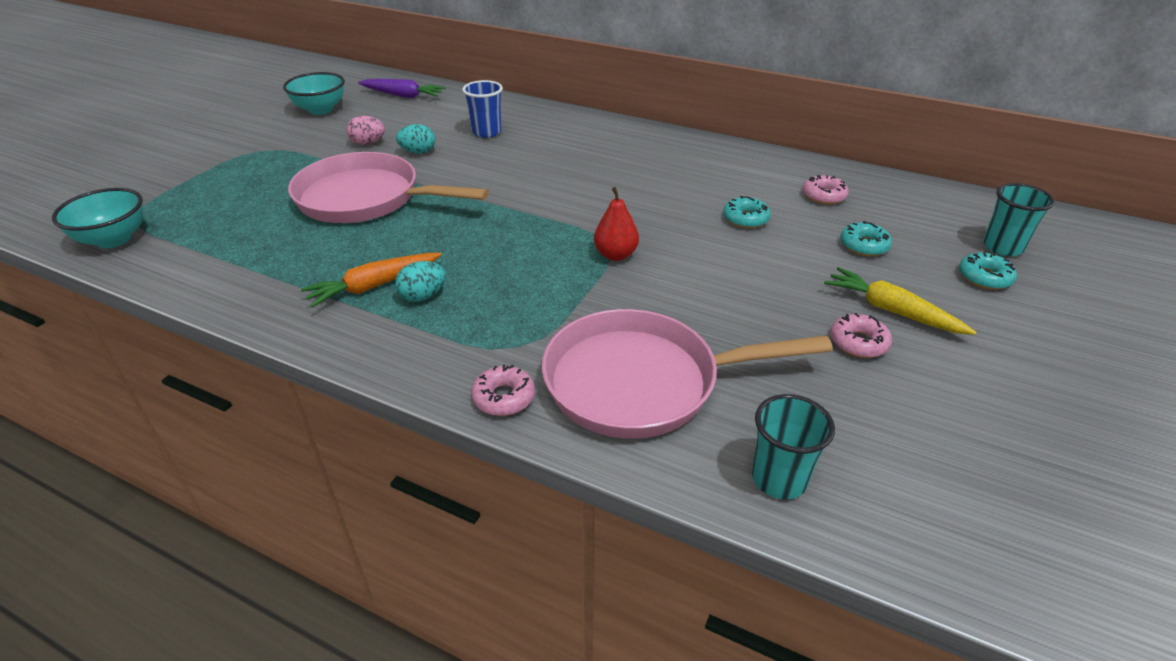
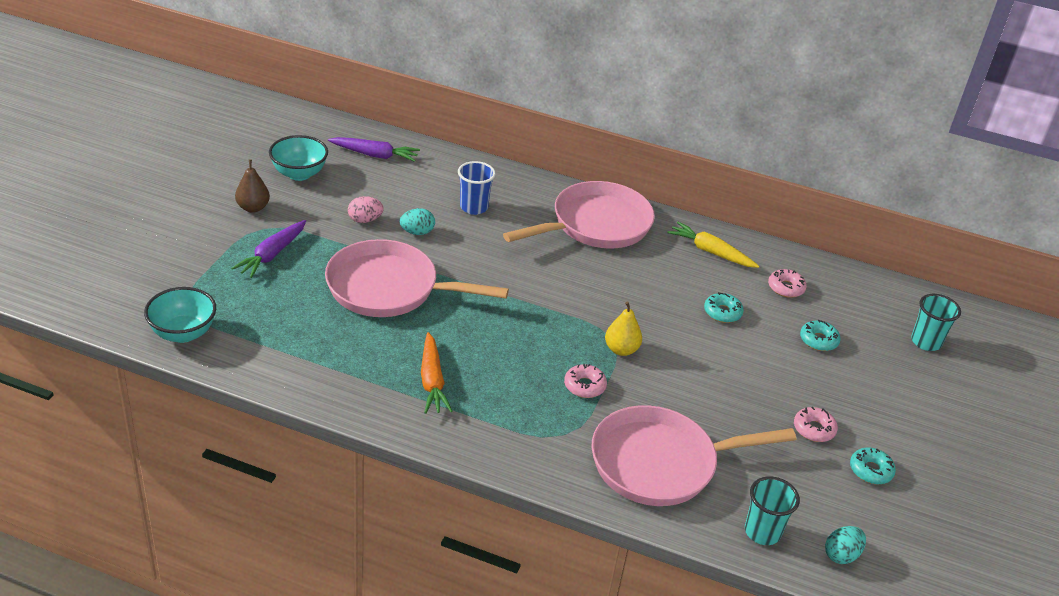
camera: 10 degrees left, 0 degrees up
orange carrot [301,253,442,308] -> orange carrot turned 60 degrees counterclockwise [421,332,453,414]
turquoise egg [395,261,446,302] -> turquoise egg moved to [825,526,866,564]
pink donut [471,365,535,416] -> pink donut moved to [564,364,607,398]
red pear [594,187,639,261] -> yellow pear [605,301,642,356]
yellow carrot [824,267,977,335] -> yellow carrot moved to [667,222,759,268]
turquoise donut [959,253,1017,290] -> turquoise donut moved to [850,448,896,484]
none -> purple carrot [231,220,306,278]
none -> brown pear [235,159,270,213]
none -> pink pan [503,181,655,248]

